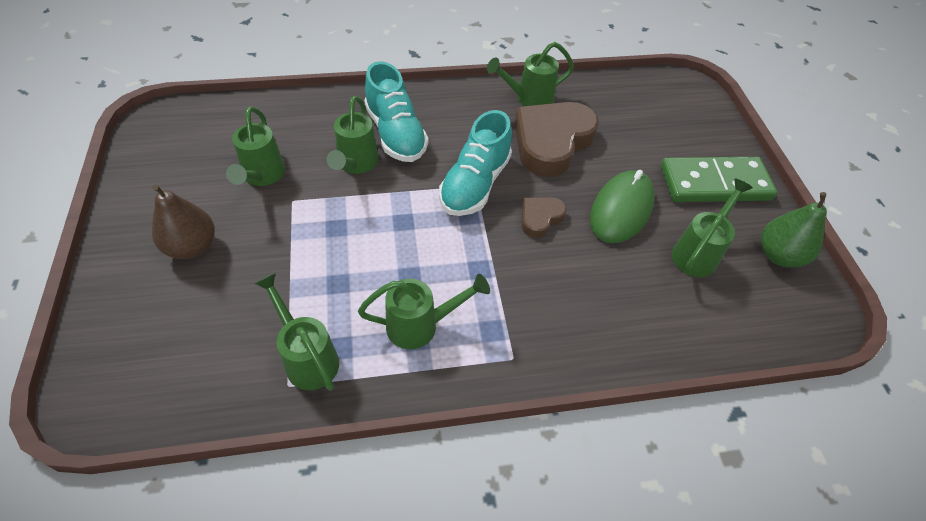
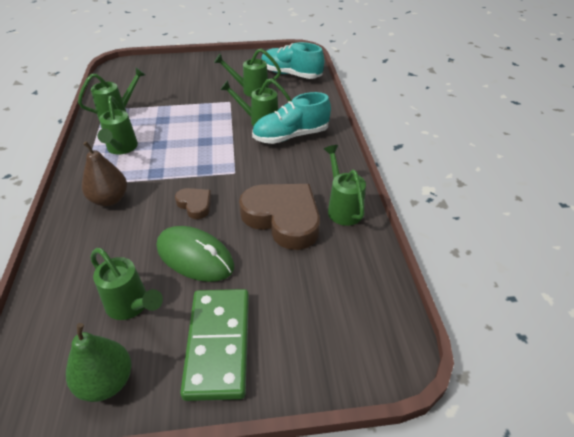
camera: 95 degrees right, 10 degrees down
brown pear [152,185,215,259] -> brown pear moved to [82,141,127,206]
turquoise shoe [439,110,512,216] -> turquoise shoe moved to [261,42,324,79]

